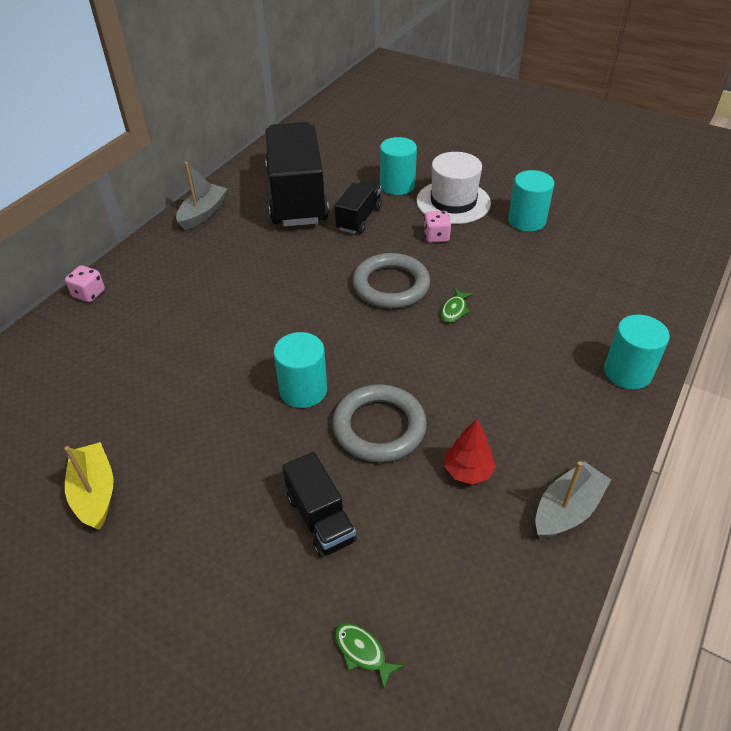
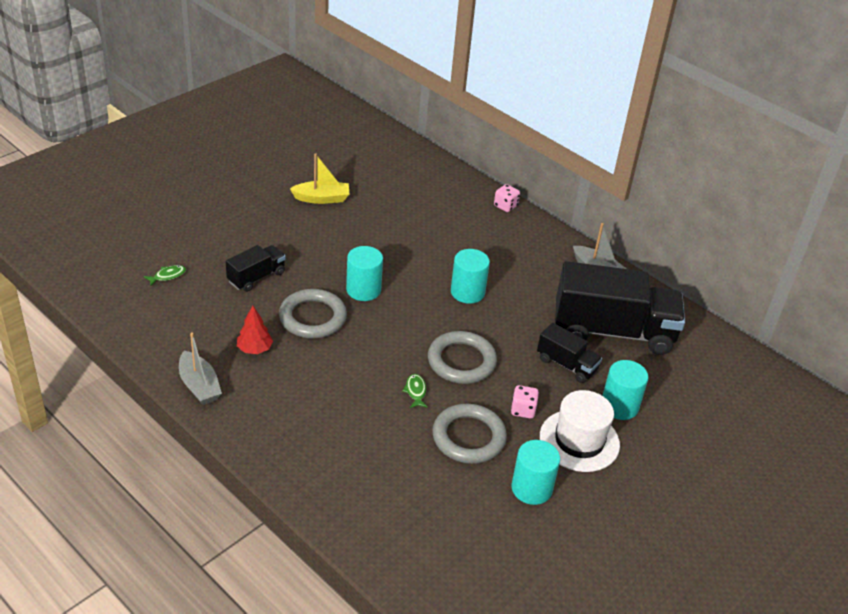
camera: 100 degrees right, 5 degrees down
black truck [282,452,357,558] -> black truck turned 150 degrees clockwise [226,245,286,292]
green fish [441,288,473,323] -> green fish turned 45 degrees clockwise [402,374,428,408]
turquoise cylinder [604,314,670,389] -> turquoise cylinder moved to [451,249,490,304]
none -> grey ring [432,404,507,464]

